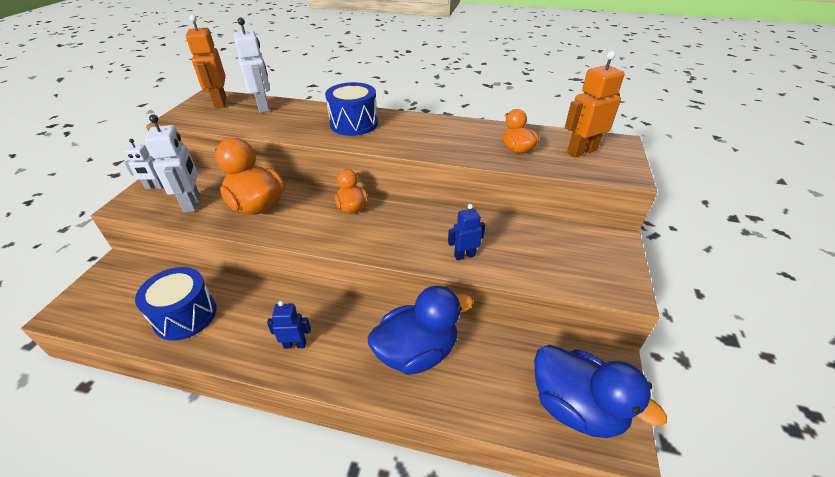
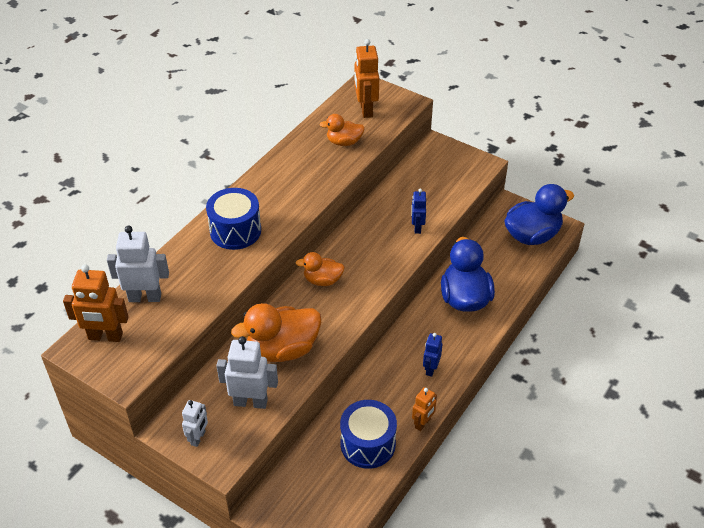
camera: 70 degrees left, 5 degrees up
none -> orange robot [412,387,437,431]

